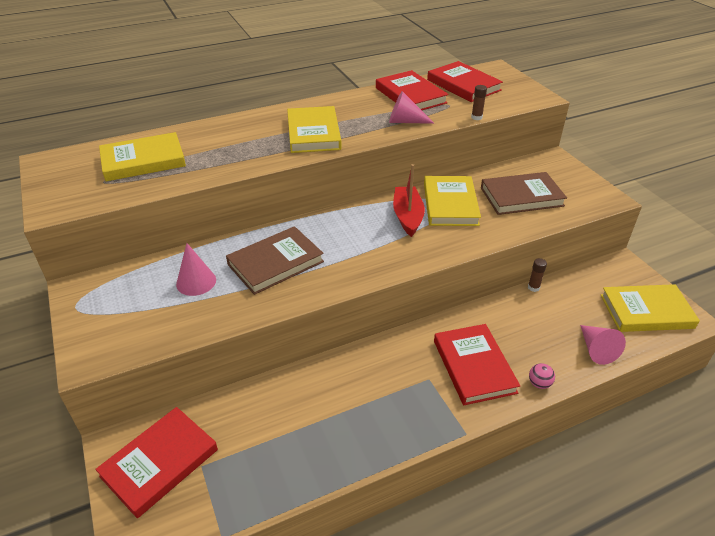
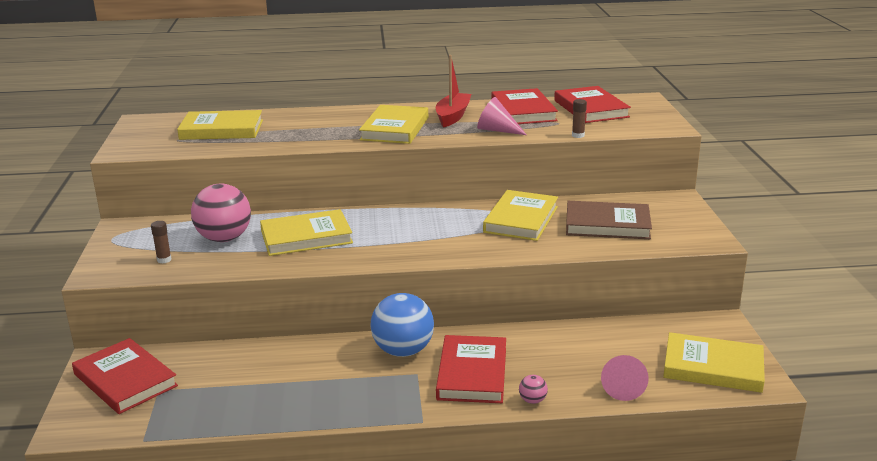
camera: 20 degrees right, 15 degrees down
red book [95,407,218,518] -> red book turned 75 degrees clockwise [72,338,178,414]
pink cone [176,243,216,296] -> pink ball [191,184,251,242]
brown book [226,226,324,295] -> yellow book [260,209,353,256]
red boat [393,164,425,237] -> red boat moved to [436,55,471,127]
brown glue stick [528,258,547,292] -> brown glue stick moved to [151,221,172,264]
none -> blue ball [370,293,434,357]

